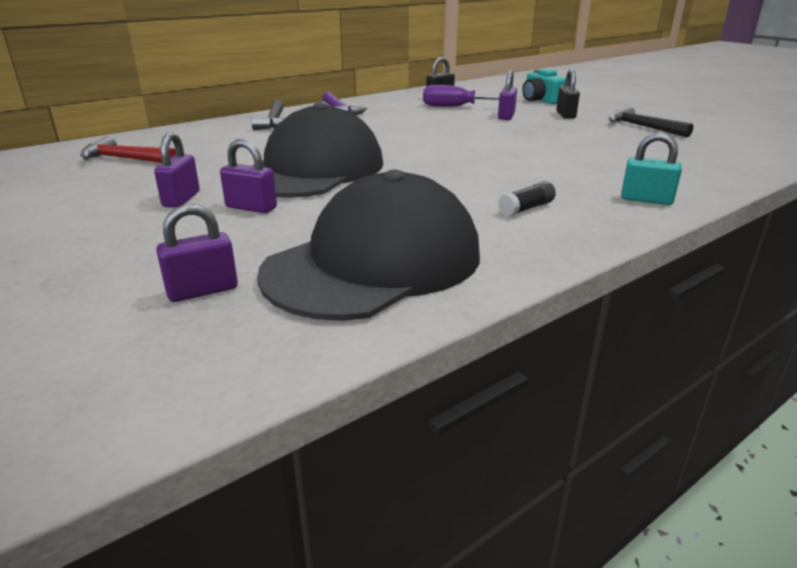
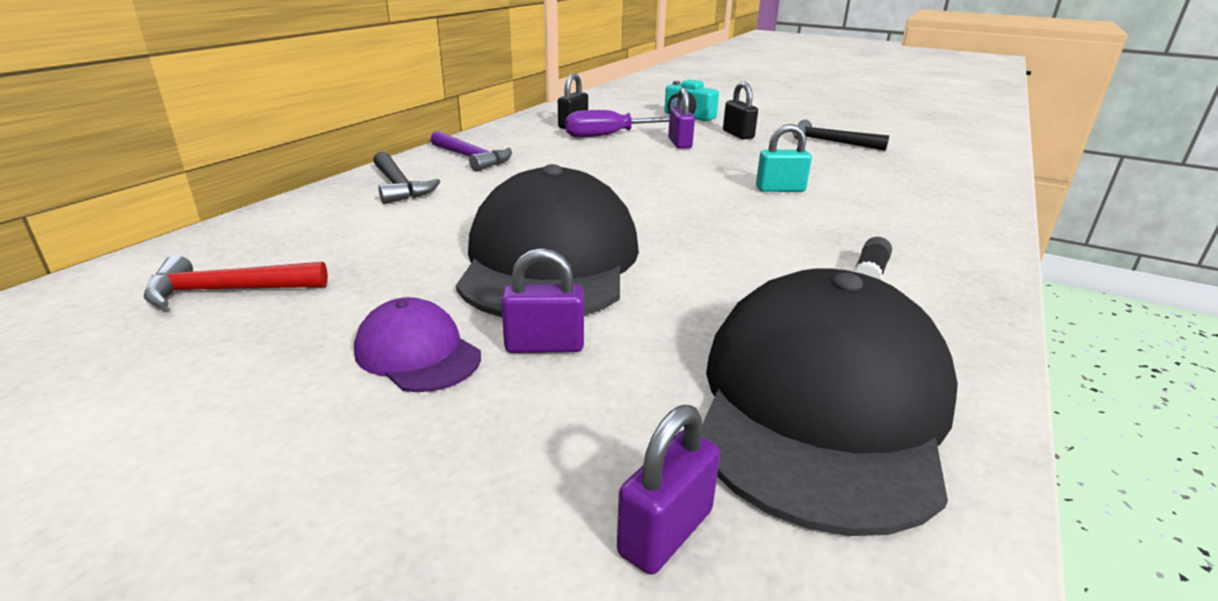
camera: 25 degrees left, 0 degrees up
purple padlock [154,132,200,208] -> purple cap [354,297,481,392]
turquoise padlock [621,133,682,205] -> turquoise padlock moved to [756,124,812,192]

